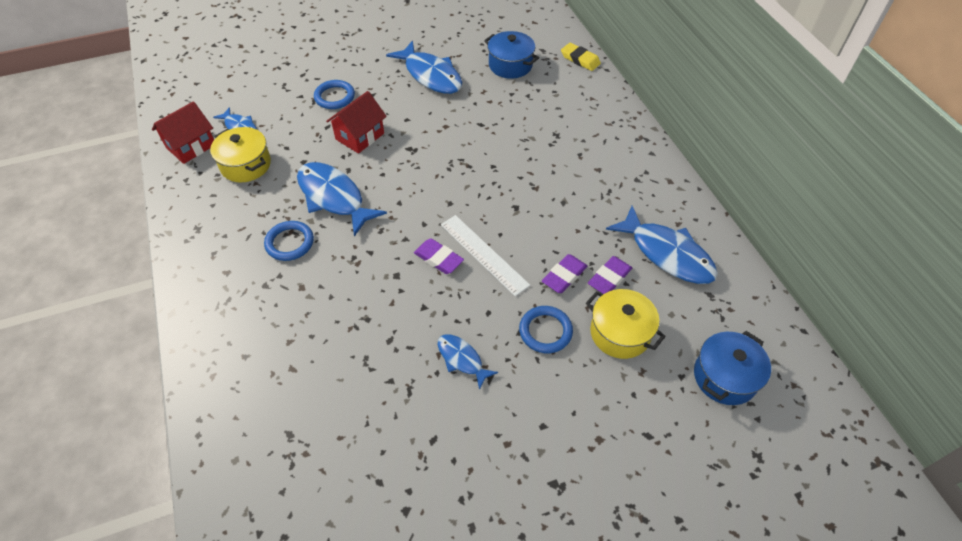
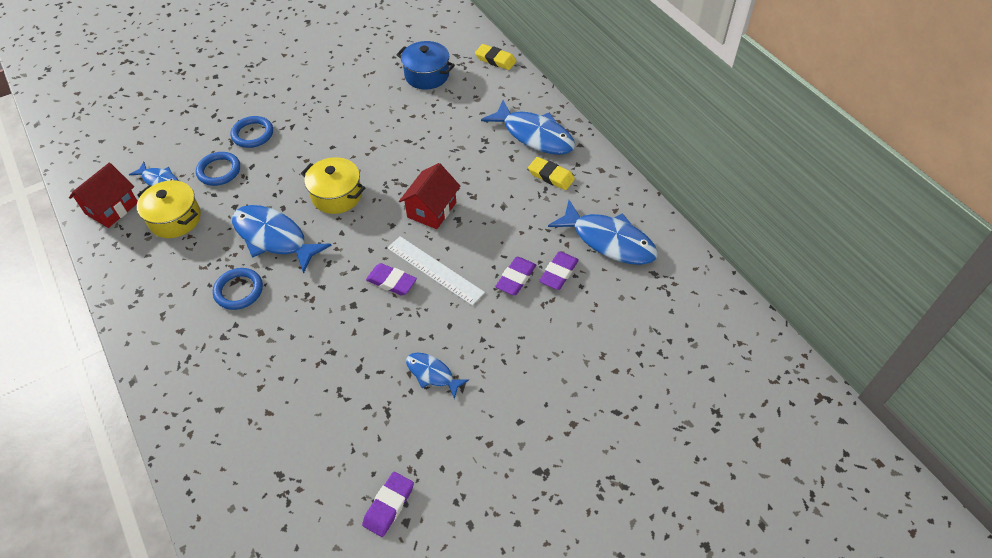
camera: 10 degrees left, 0 degrees up
red house [326,91,387,154] -> red house moved to [399,163,460,229]
blue fish [386,41,462,94] -> blue fish moved to [481,100,575,155]
blue ring [519,306,573,353] -> blue ring moved to [196,152,240,186]
yellow pot [586,289,666,359] -> yellow pot moved to [301,157,365,214]
blue pot [694,331,771,405] -> none
none -> purple eraser [362,472,414,537]
none -> yellow eraser [528,157,575,190]

